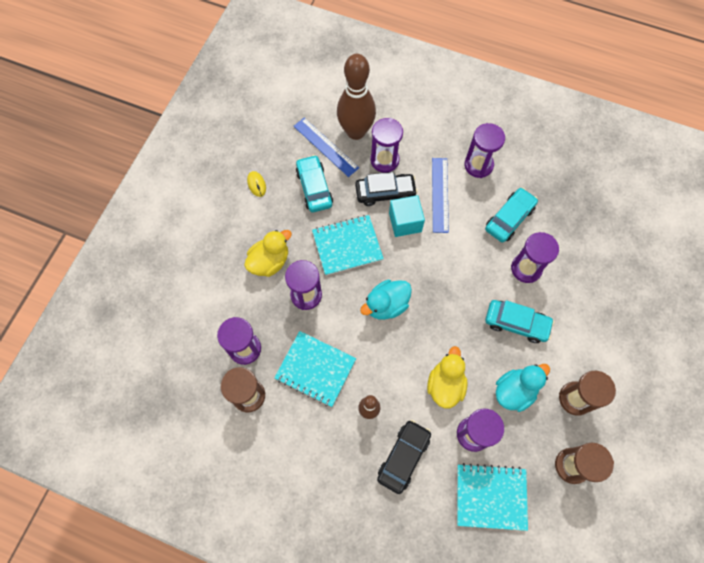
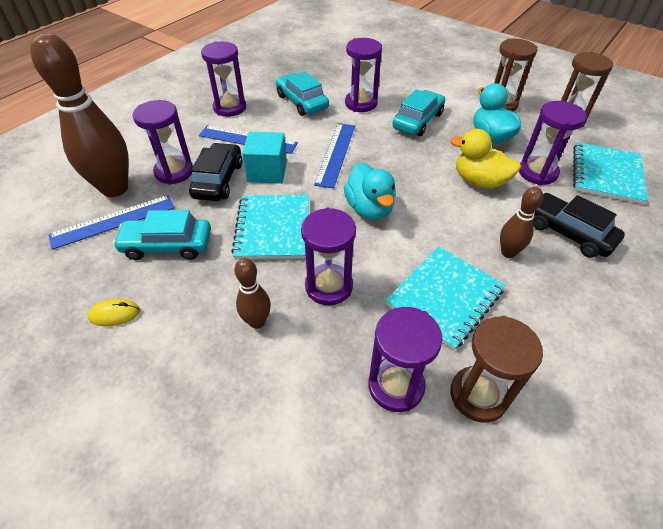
camera: 75 degrees left, 20 degrees down
yellow duck [244,230,292,277] -> brown bowling pin [234,258,271,329]
none -> blue ruler [314,123,355,189]

